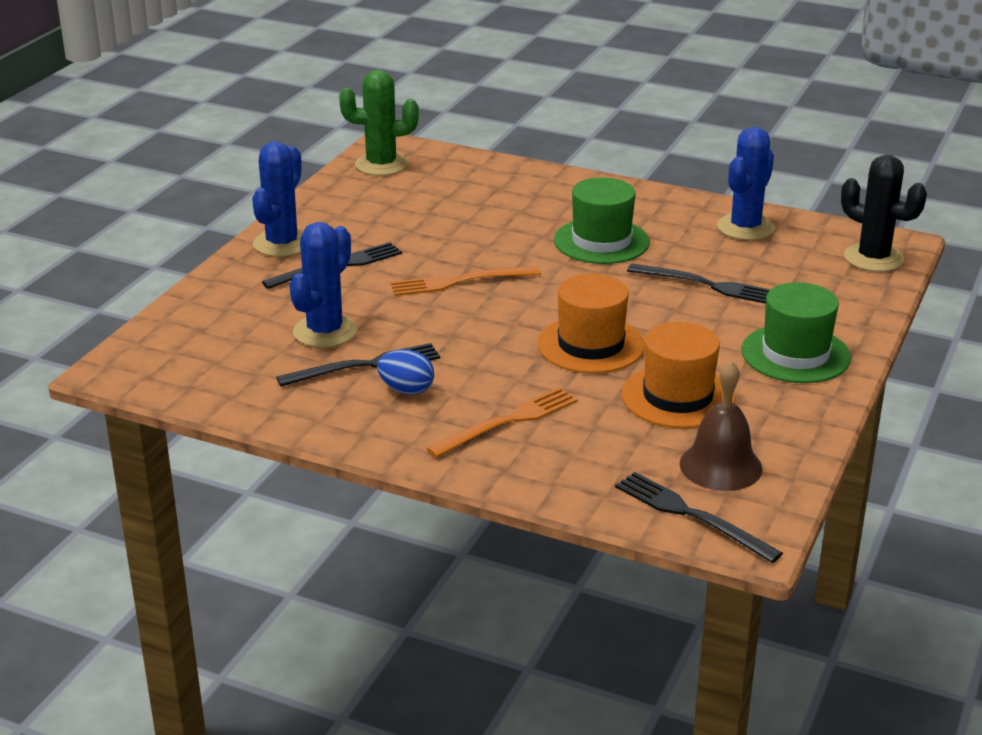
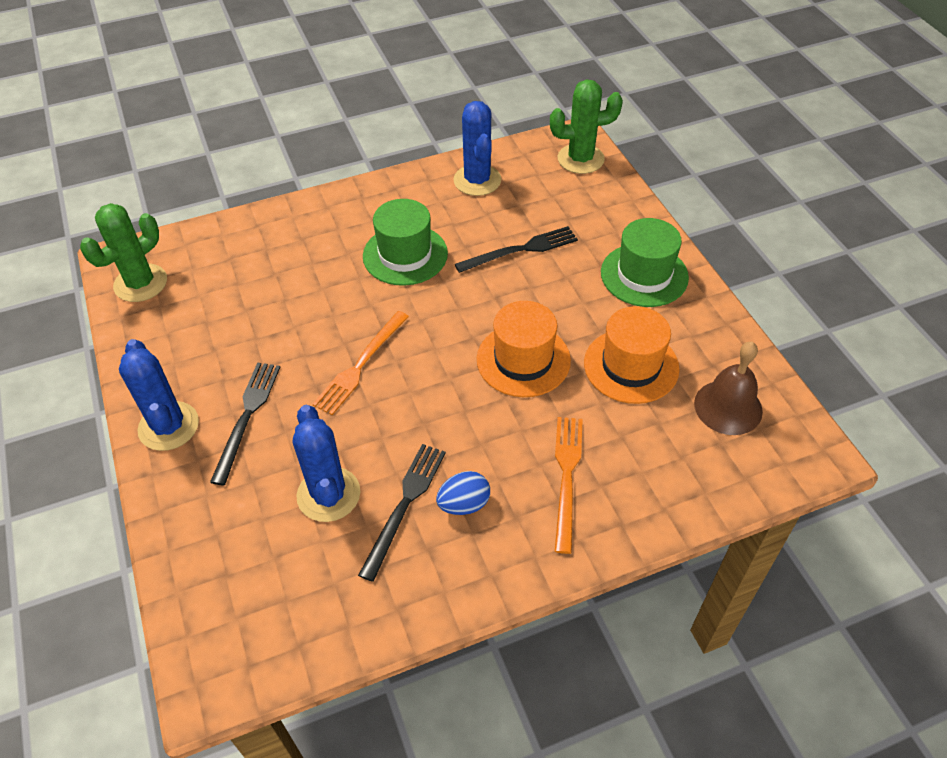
camera: 45 degrees left, 20 degrees up
black fork [615,472,783,563] -> none
black cactus [841,155,927,272] -> green cactus [550,80,623,174]

